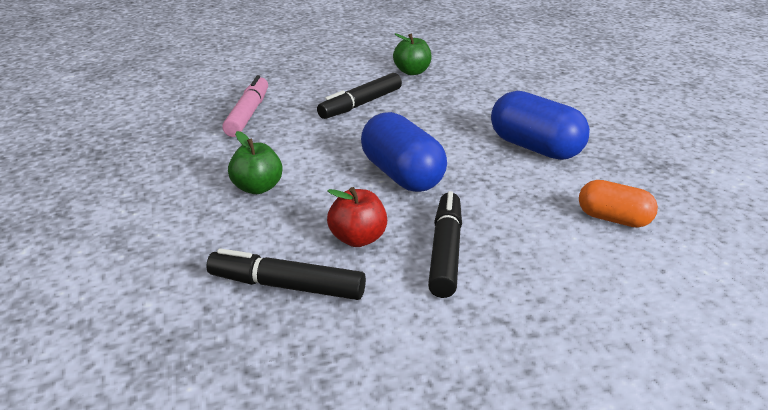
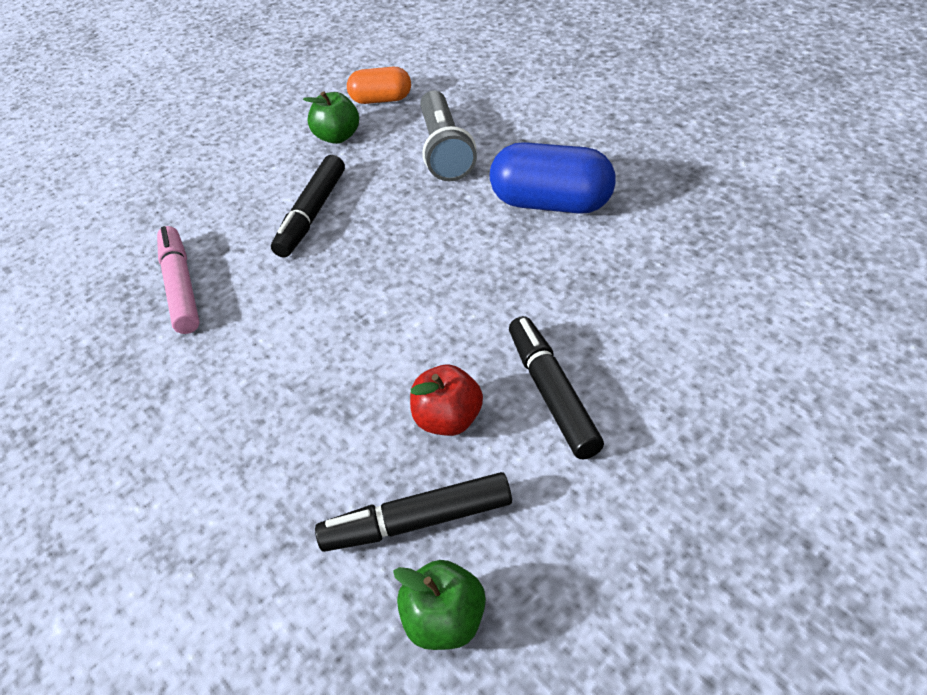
camera: 20 degrees left, 15 degrees up
green apple [228,131,283,194] -> green apple moved to [393,560,486,650]
blue capsule [361,112,447,192] -> none
orange capsule [579,180,658,228] -> orange capsule moved to [347,67,411,104]
none -> grey flashlight [420,90,477,181]

